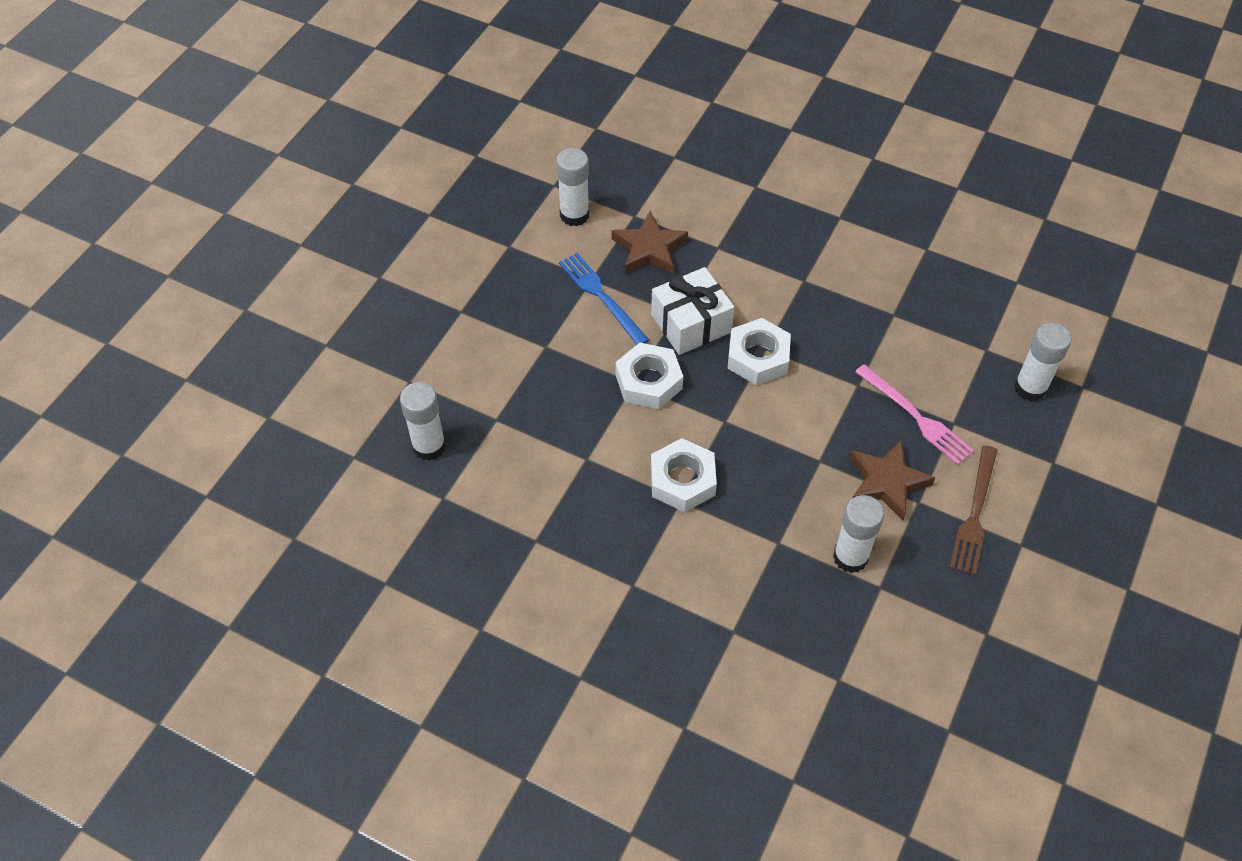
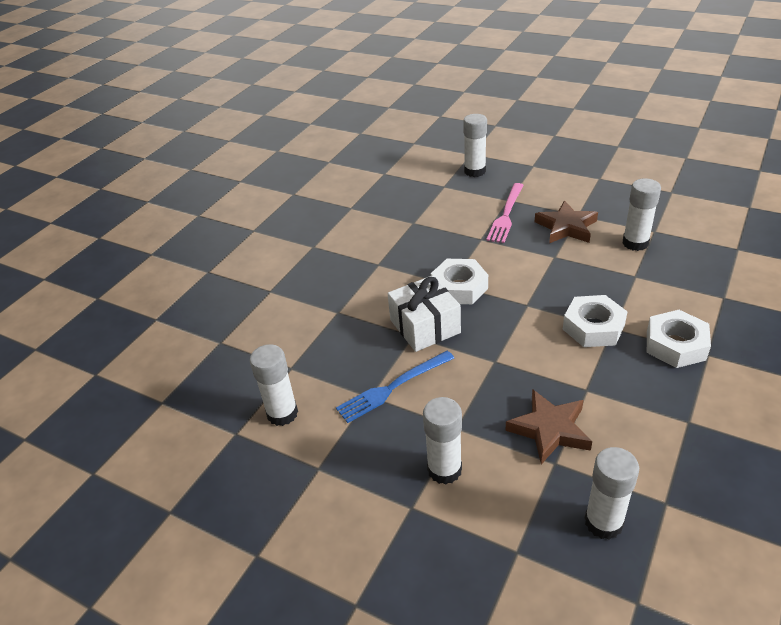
camera: 85 degrees left, 15 degrees down
brown star [611,211,688,274] -> brown star moved to [505,389,592,465]
white nut [615,343,683,409] -> white nut moved to [647,310,711,368]
pink fork [855,364,974,465] -> pink fork turned 150 degrees clockwise [486,183,523,243]
brown fork [949,445,997,575] -> none
none -> white glue stick [423,397,462,485]

